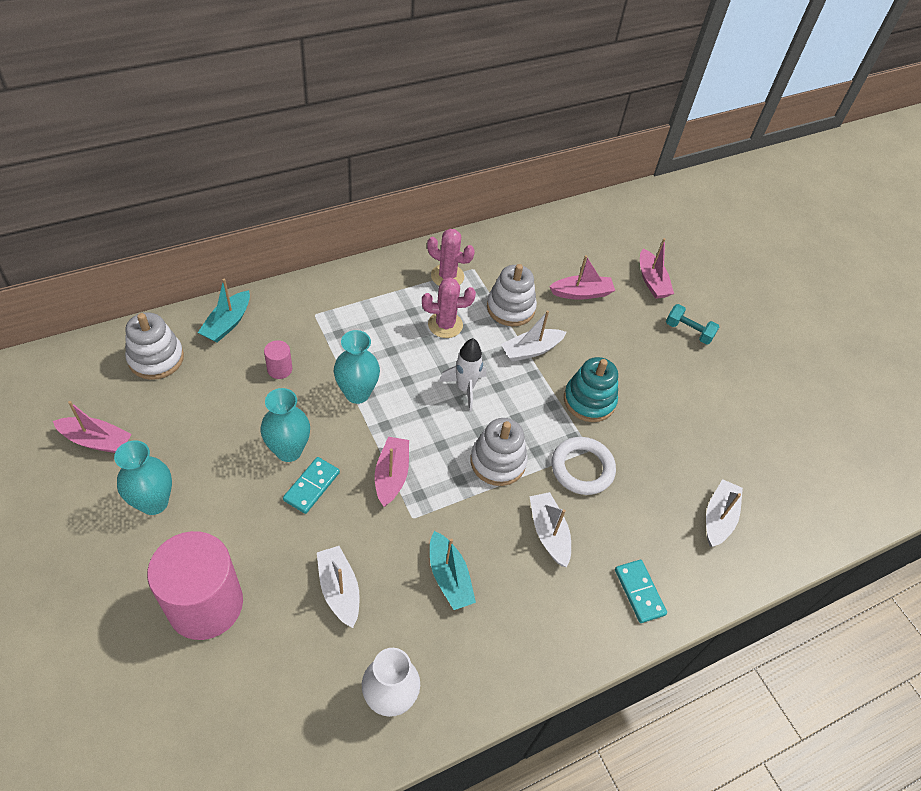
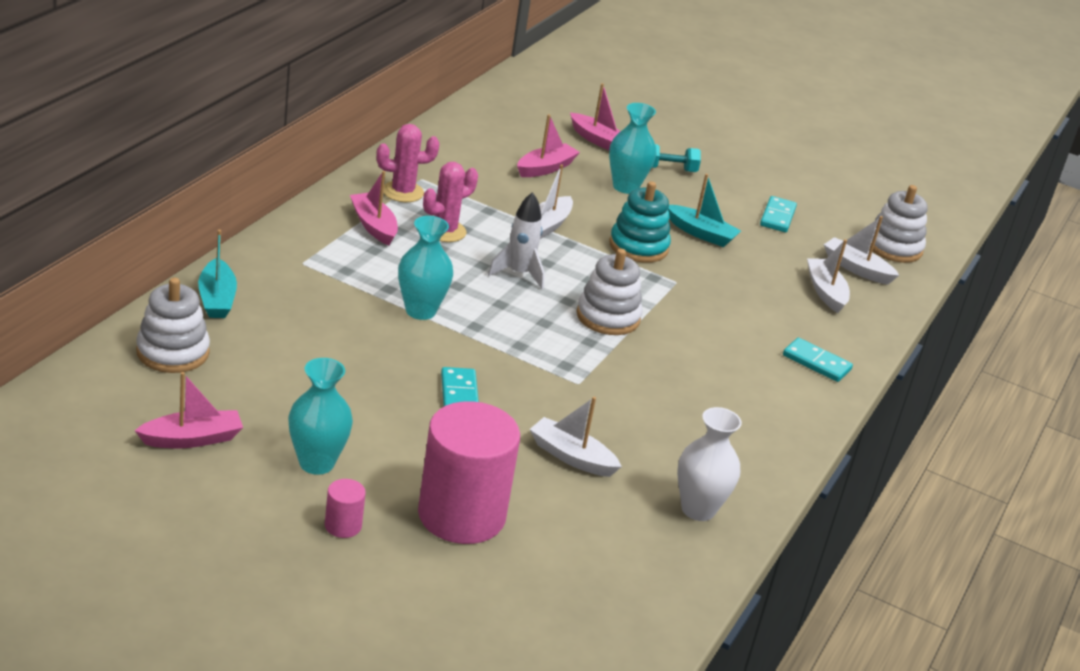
camera: 35 degrees left, 20 degrees down
turquoise vase [261,388,310,462] -> turquoise vase moved to [609,103,656,194]
pink cylinder [264,340,292,379] -> pink cylinder moved to [325,479,366,538]
pink boat [375,437,409,507] -> pink boat moved to [350,171,398,246]
turquoise boat [430,531,476,610] -> turquoise boat moved to [668,174,741,247]
white stacking toy [487,264,537,326] -> white stacking toy moved to [869,185,928,263]
white boat [529,492,571,567] -> white boat moved to [823,216,899,285]
white ring [552,437,616,495] -> none
none -> turquoise domino [760,196,797,232]

